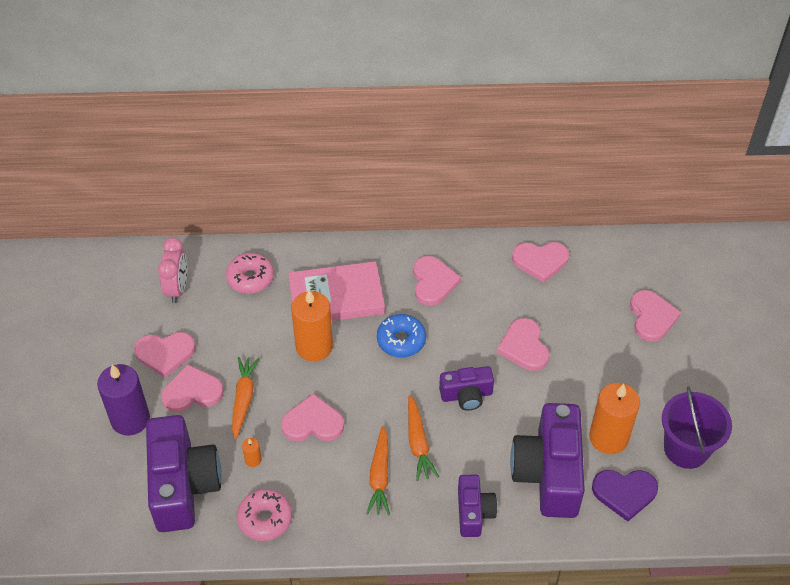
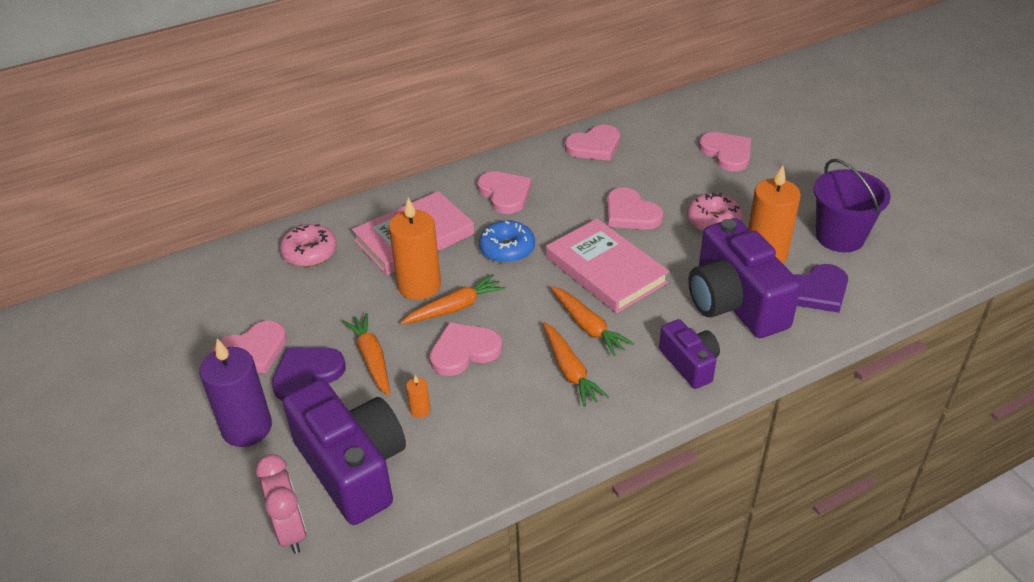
camera: 25 degrees left, 10 degrees down
pink clock [158,237,187,303] -> pink clock moved to [255,454,307,554]
pink heart [161,364,223,412] -> purple heart [272,348,345,401]
pink donut [237,489,292,541] -> pink donut moved to [687,193,743,232]
purple camera [439,366,494,411] -> pink book [546,219,669,313]
none -> orange carrot [401,274,505,324]

